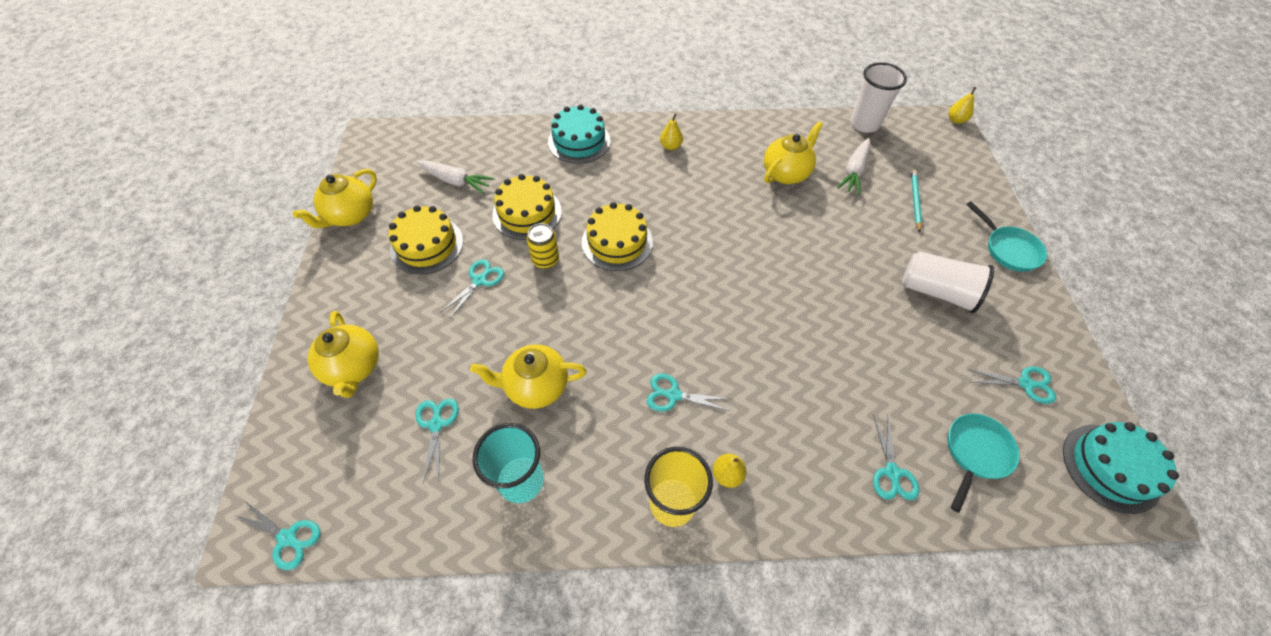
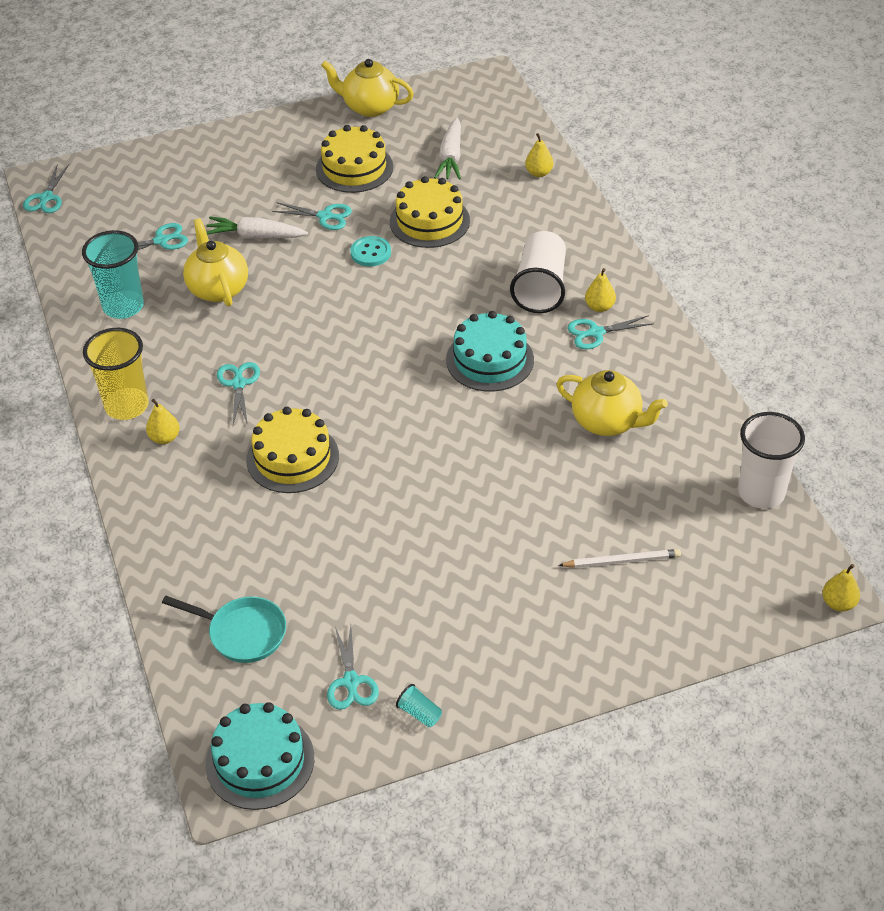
camera: 75 degrees right, 10 degrees down
yellow teapot [307,311,379,398] -> none
yellow can [526,223,559,269] -> turquoise button [350,236,391,267]
turquoise cake [548,105,611,164] -> turquoise cake moved to [446,311,534,392]
yellow cake [582,202,653,271] -> yellow cake moved to [246,407,339,493]
white carrot [837,138,871,195] -> white carrot moved to [206,217,308,238]
turquoise scissors [873,414,919,500] -> turquoise scissors moved to [567,315,654,349]
white cup [902,251,994,313] -> white cup moved to [510,231,566,313]
turquoise pencil [911,170,922,232] -> white pencil [558,549,681,568]
turquoise pan [966,201,1047,272] -> none
none -> turquoise cup [396,684,442,727]
none -> yellow pear [525,133,553,177]

